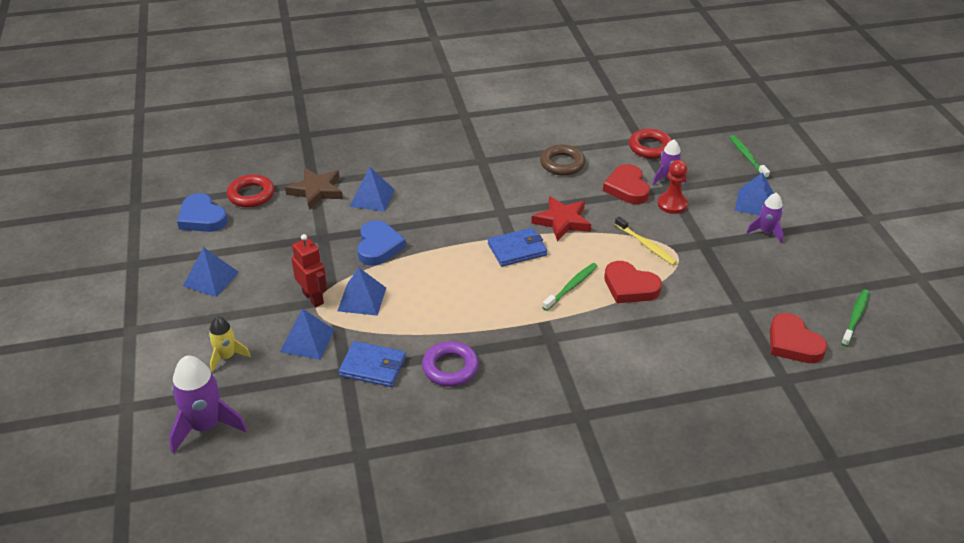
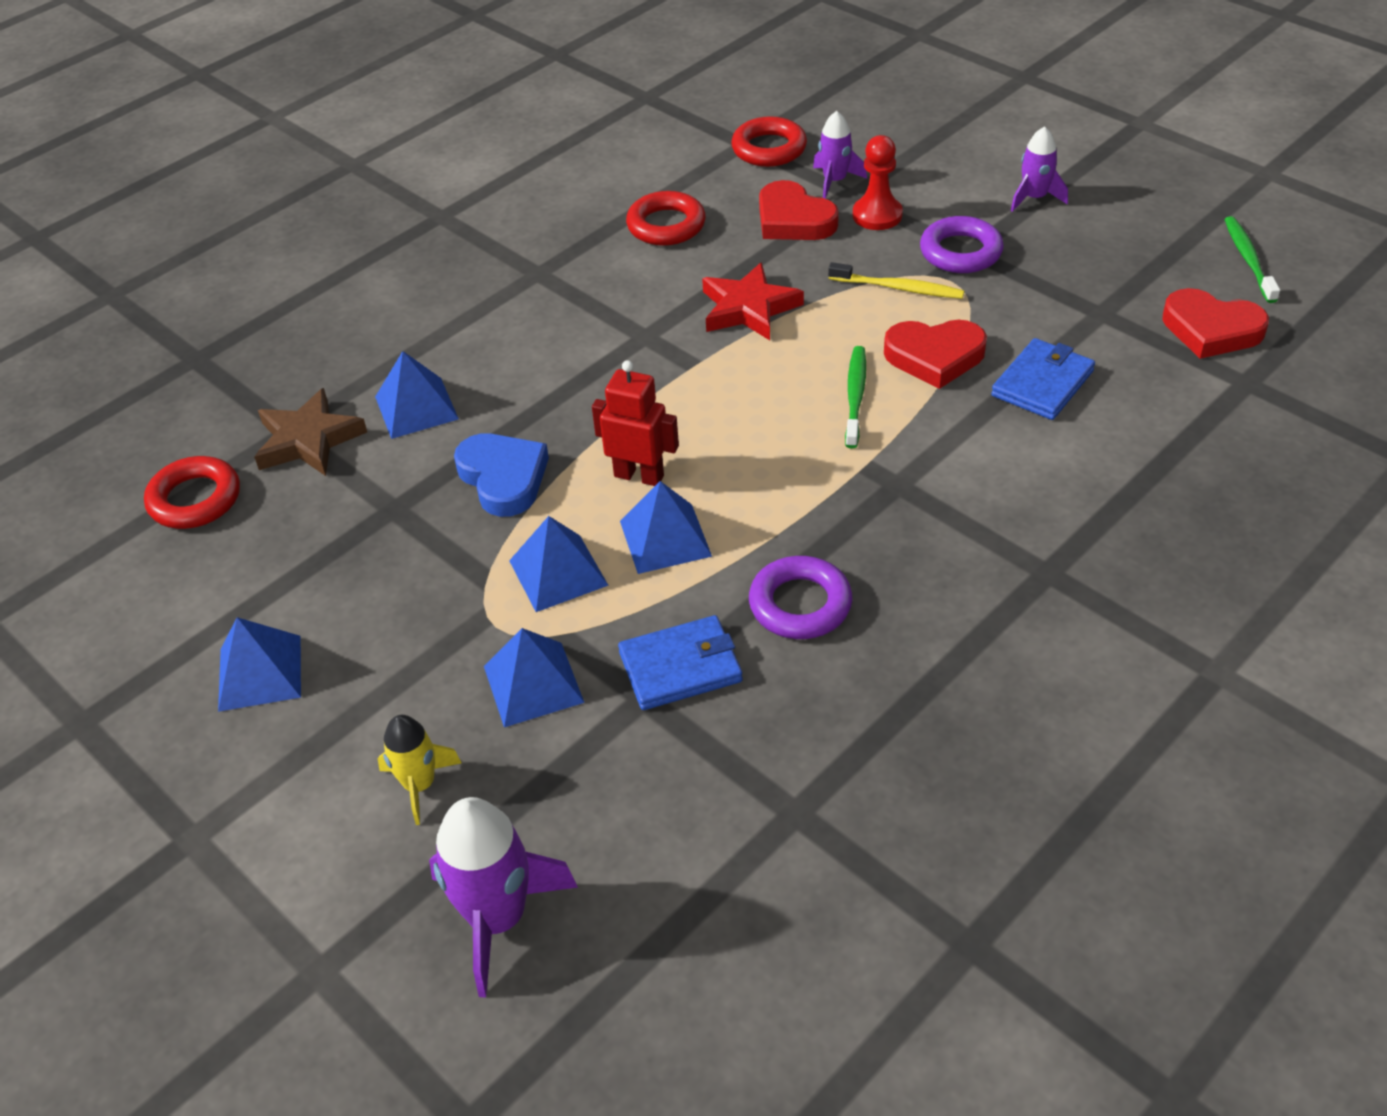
camera: 30 degrees left, 5 degrees up
blue heart [177,193,228,232] -> none
red robot [292,234,327,307] -> red robot moved to [592,360,679,486]
blue wallet [488,228,547,266] -> blue wallet moved to [991,338,1095,420]
brown ring [540,145,585,176] -> red ring [626,191,706,246]
green toothbrush [729,135,770,179] -> none
blue pyramid [735,172,774,216] -> blue pyramid moved to [620,481,712,574]
none -> purple ring [920,216,1004,273]

